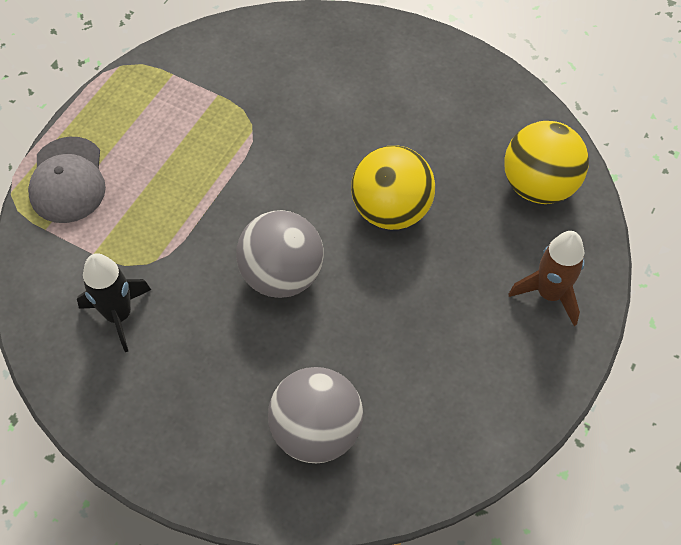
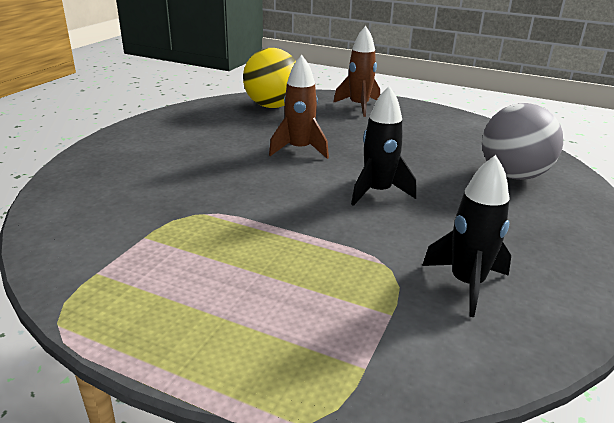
camera: 95 degrees left, 30 degrees down
grey cap [28,137,106,223] -> none
grey ball [236,210,324,298] -> black rocket [351,86,416,206]
yellow ball [351,145,435,230] -> brown rocket [269,55,329,159]

